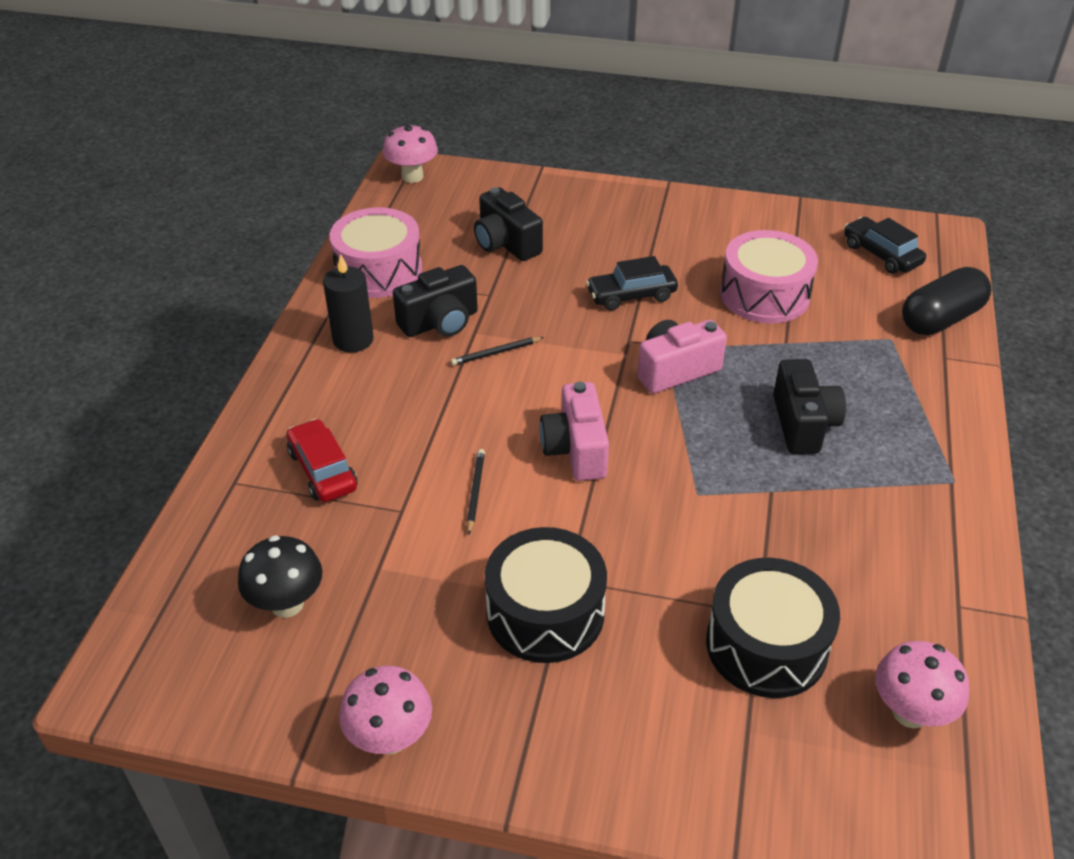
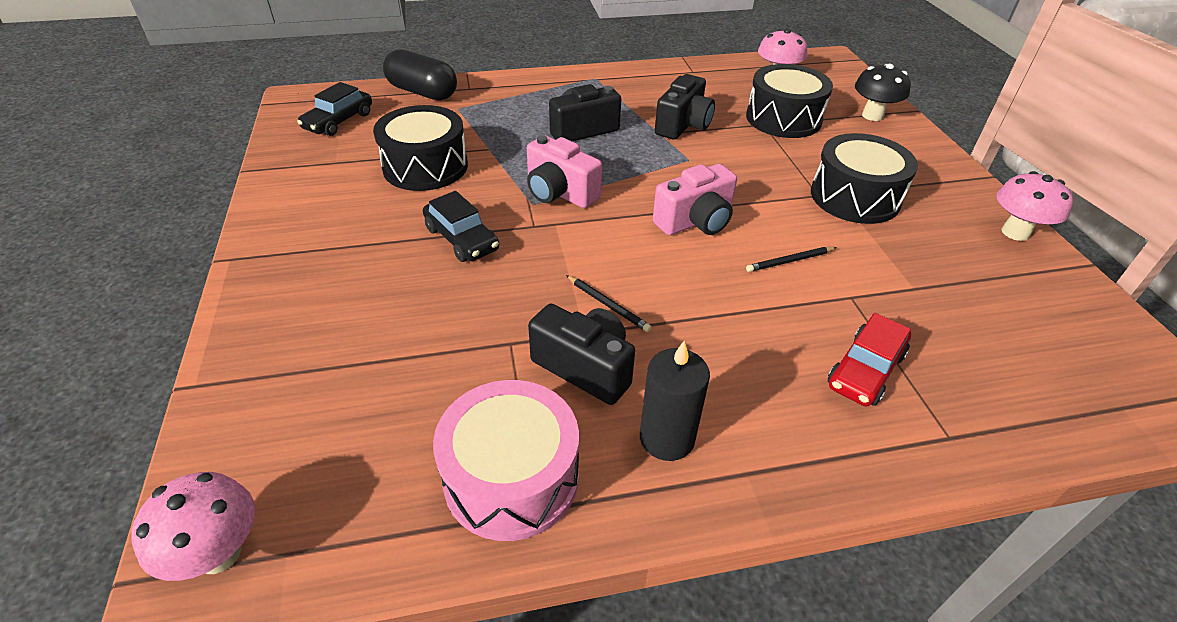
camera: 115 degrees left, 0 degrees up
black mushroom [238,535,322,618] -> black mushroom moved to [855,64,911,121]
black camera [474,187,543,261] -> black camera moved to [655,74,715,140]
pink drum [720,230,818,323] -> black drum [373,105,468,191]

